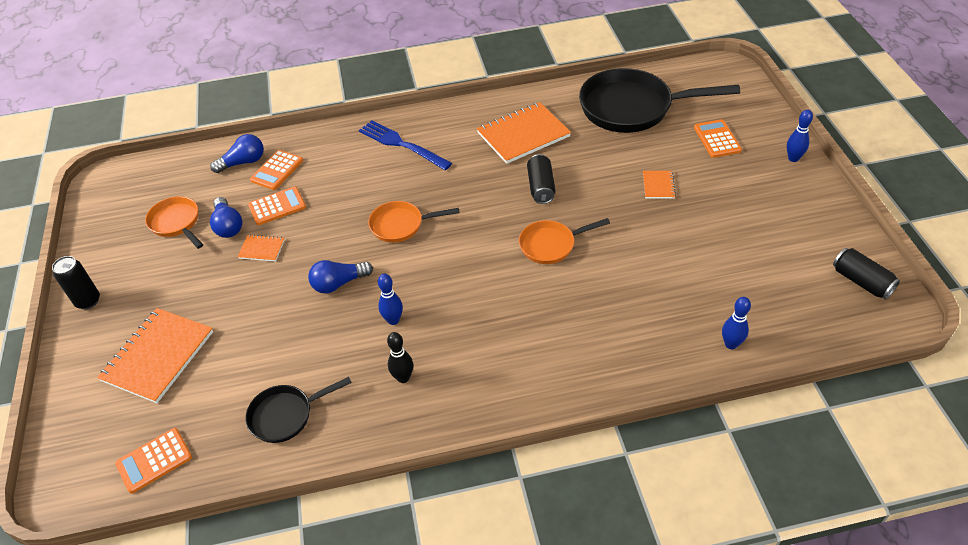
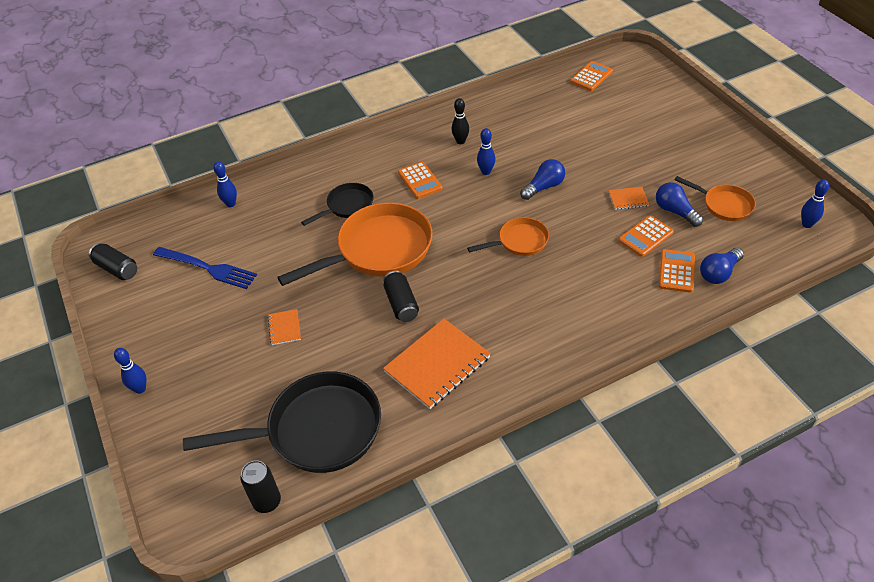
camera: 165 degrees right, 0 degrees up
black can [52,256,100,309] -> black can moved to [241,460,281,513]
orange notebook [97,308,213,403] -> none
black pan [246,377,352,443] -> black pan moved to [301,183,374,226]
blue fork [359,120,452,170] -> blue fork moved to [153,247,257,289]
orange pan [519,218,610,264] -> orange pan [277,202,433,286], size x1.92
orange calculator [694,119,742,158] -> orange calculator moved to [398,162,442,199]
none -> blue bowling pin [801,180,829,228]

